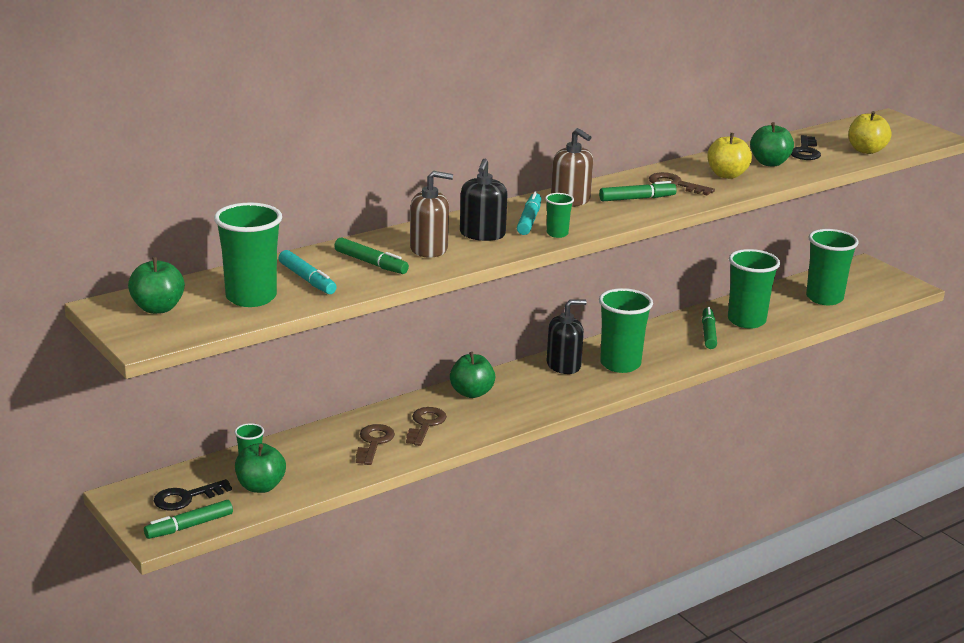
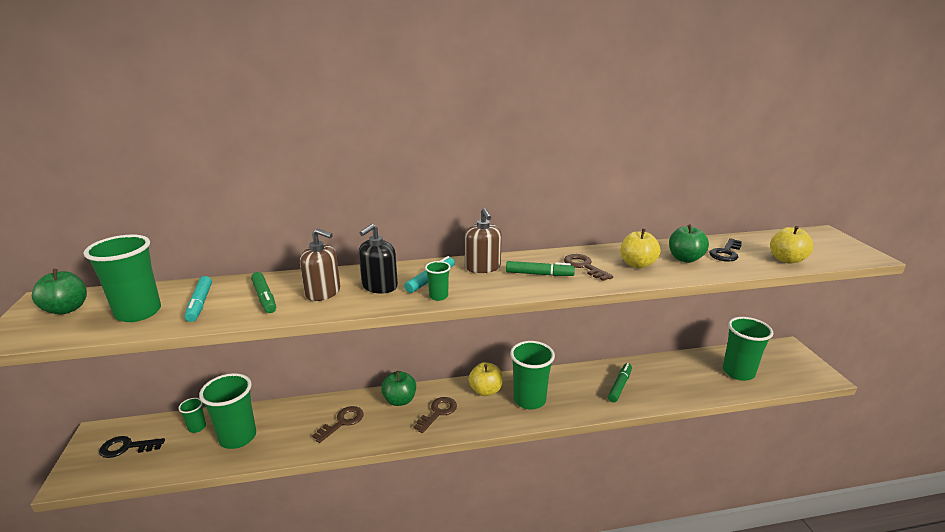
camera: 25 degrees right, 0 degrees up
green marker [144,500,233,539] -> none
green apple [235,443,286,493] -> none
brown key [356,424,395,465] -> brown key moved to [413,397,457,433]
black soap dispenser [547,299,587,374] -> yellow apple [469,362,503,396]
green cup [728,249,780,328] -> green cup moved to [199,373,256,449]

